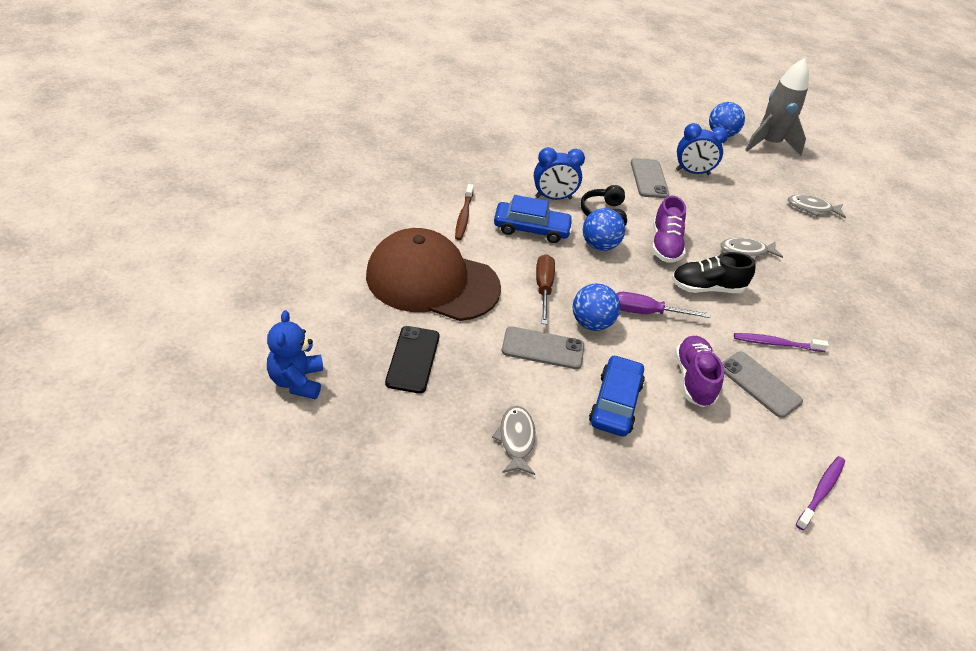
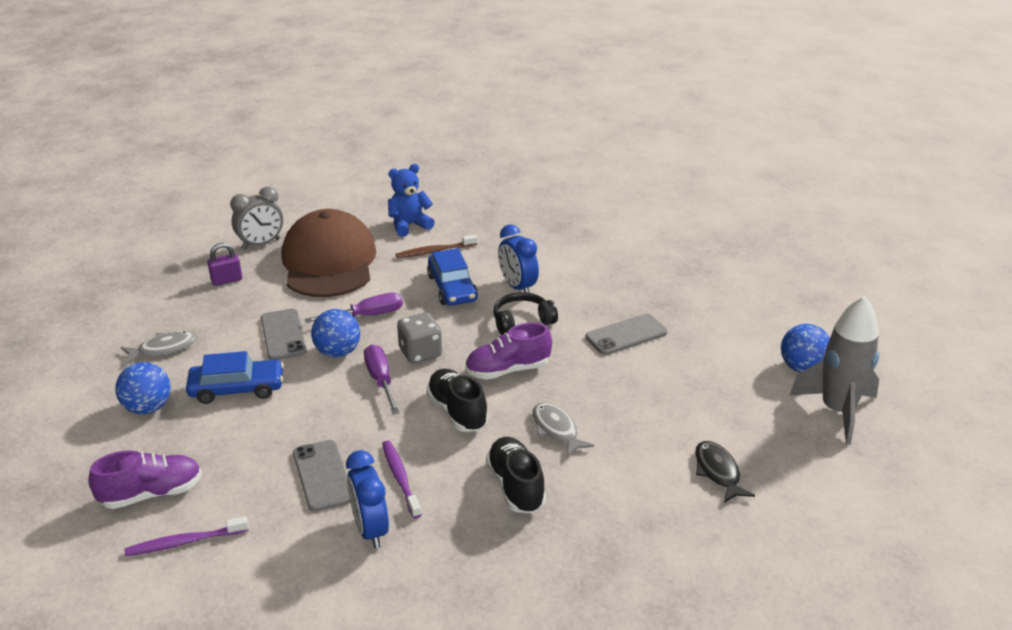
camera: 70 degrees right, 10 degrees down
blue teddy bear [267,310,323,399] -> blue teddy bear moved to [388,164,435,237]
black phone [385,326,439,393] -> purple padlock [207,243,242,286]
brown screwdriver [536,254,555,325] -> purple screwdriver [305,293,403,323]
blue ball [583,208,626,251] -> blue ball moved to [115,362,171,414]
purple shoe [675,336,724,407] -> purple shoe moved to [88,450,202,509]
blue clock [676,123,728,175] -> blue clock moved to [346,450,389,549]
grey phone [722,352,803,418] -> grey phone turned 45 degrees counterclockwise [293,440,350,512]
grey fish [787,195,846,218] -> black fish [695,441,755,503]
purple toothbrush [796,456,845,530] -> purple toothbrush turned 150 degrees clockwise [125,516,249,556]
none -> grey clock [230,187,283,249]
none -> grey dice [397,313,442,363]
none -> black shoe [486,437,546,513]

